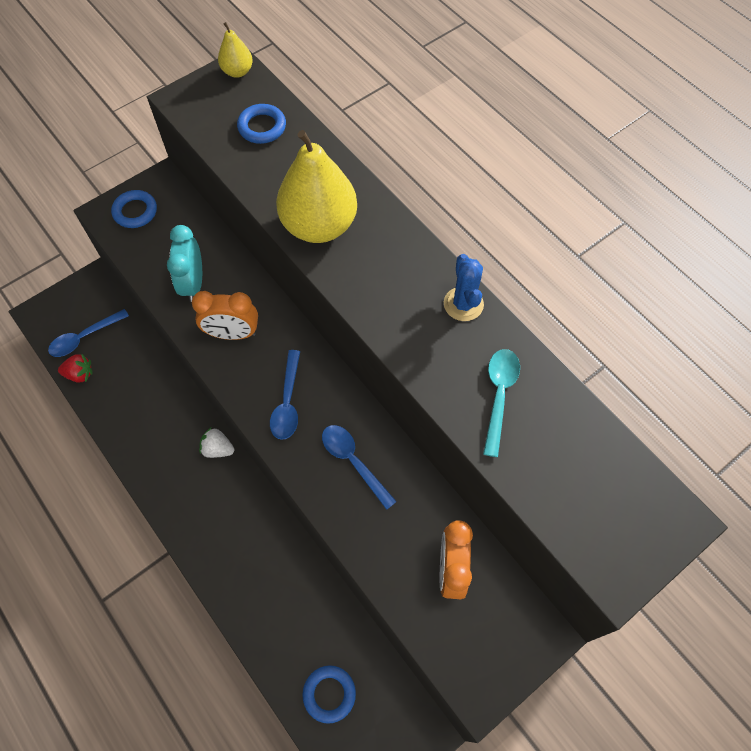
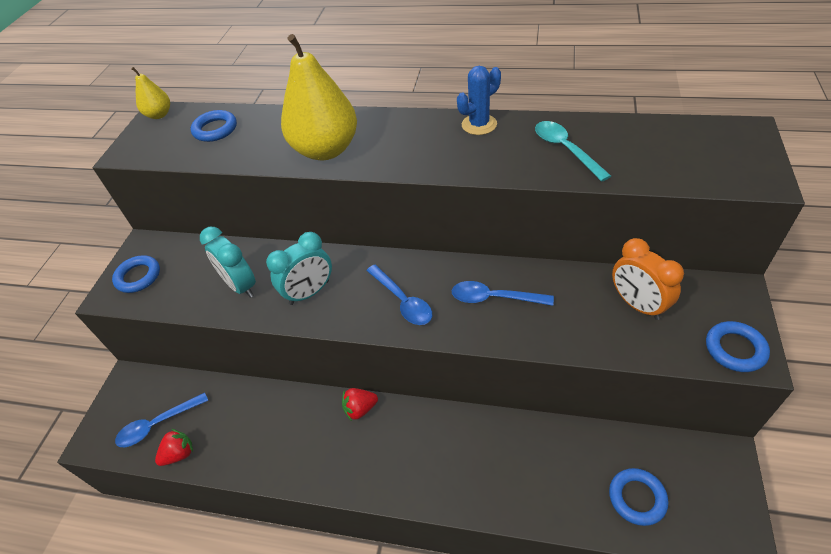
camera: 35 degrees left, 15 degrees down
blue spoon [48,309,129,357] -> blue spoon turned 45 degrees clockwise [115,393,208,447]
orange clock [192,291,258,340] -> turquoise clock [266,232,332,305]
white strawberry [199,428,234,458] -> red strawberry [342,388,378,421]
blue cactus [444,254,484,321] -> blue cactus turned 75 degrees counterclockwise [457,66,501,135]
none -> blue ring [706,321,770,372]

